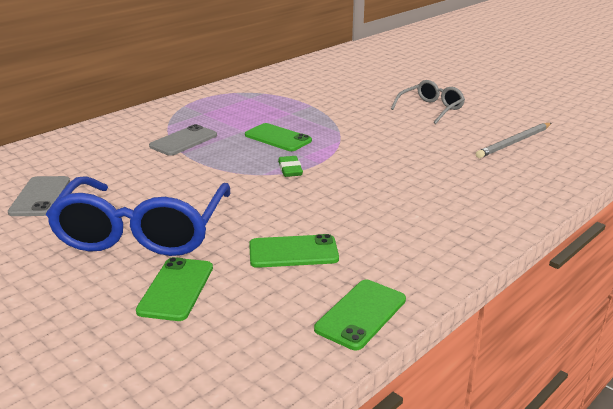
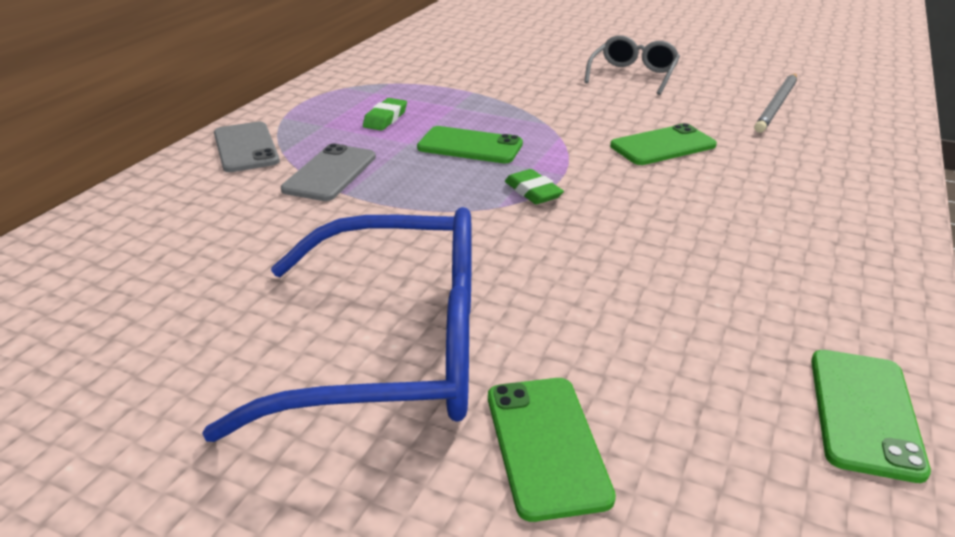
camera: 20 degrees left, 5 degrees up
grey phone [8,176,70,216] -> grey phone moved to [214,122,280,172]
blue glasses [46,177,230,256] -> blue glasses turned 75 degrees counterclockwise [202,207,472,442]
green phone [249,234,339,268] -> green phone moved to [610,123,717,165]
none -> green eraser [363,98,407,131]

